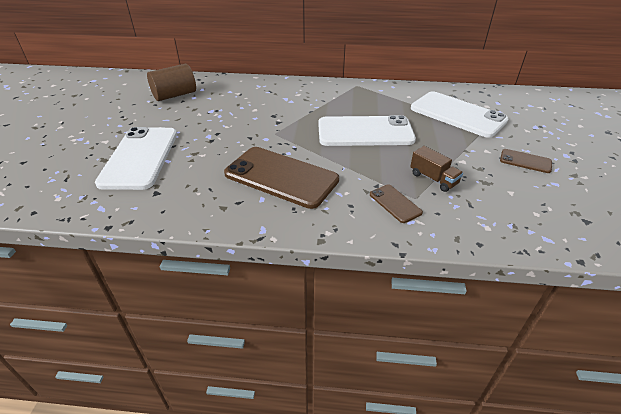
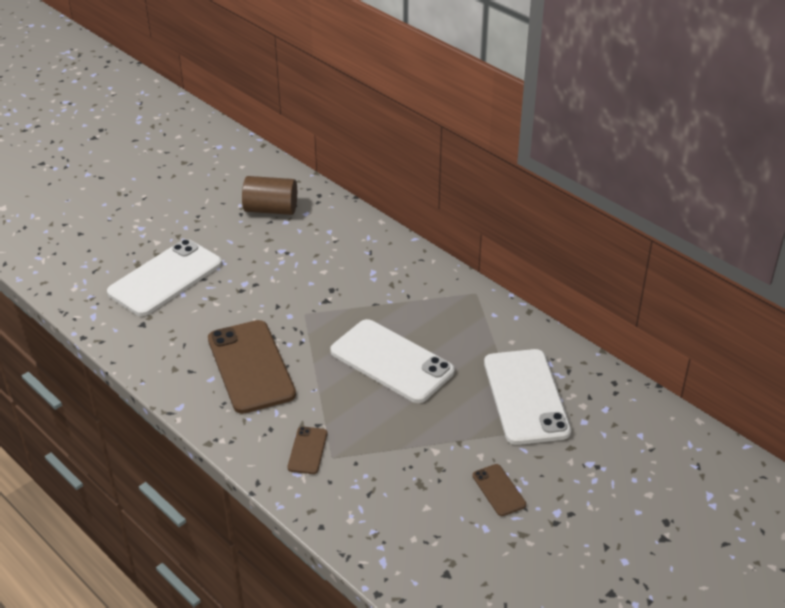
camera: 40 degrees right, 0 degrees up
brown truck [410,146,463,192] -> none

